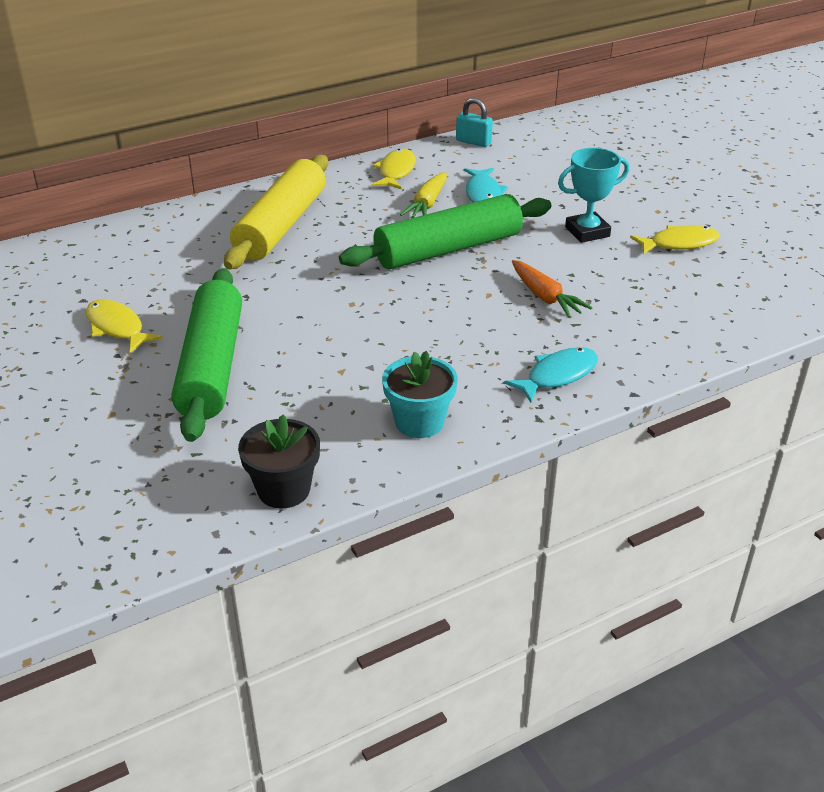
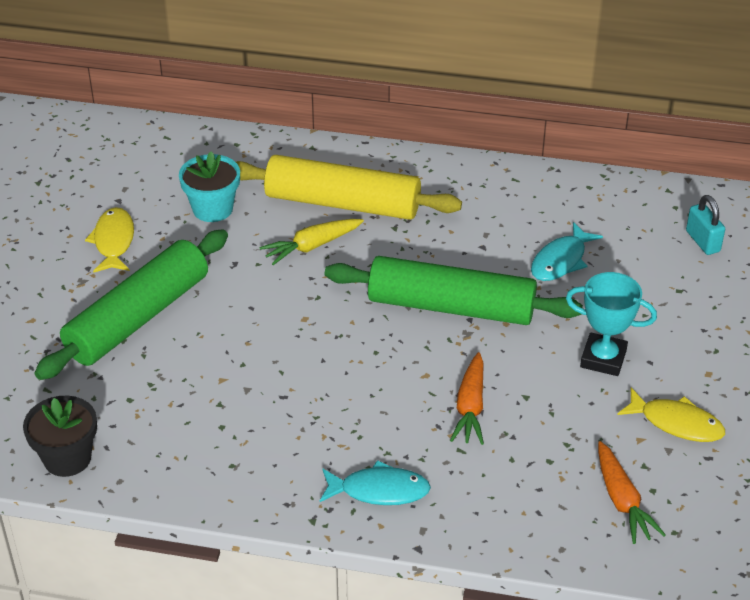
camera: 40 degrees right, 5 degrees up
yellow rolling pin [224,155,328,269] -> yellow rolling pin turned 45 degrees clockwise [236,155,462,220]
yellow fish [371,149,416,189] -> none
turquoise flower pot [382,351,458,438] -> turquoise flower pot moved to [179,151,240,222]
yellow carrot [400,172,447,218] -> yellow carrot moved to [259,219,364,265]
turquoise padlock [456,98,493,147] -> turquoise padlock moved to [686,195,725,255]
none -> orange carrot [598,441,666,544]

